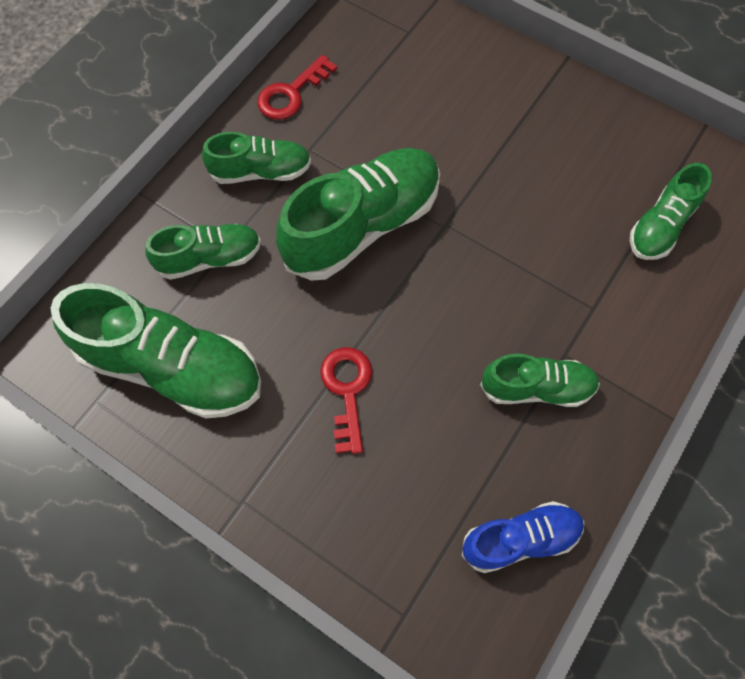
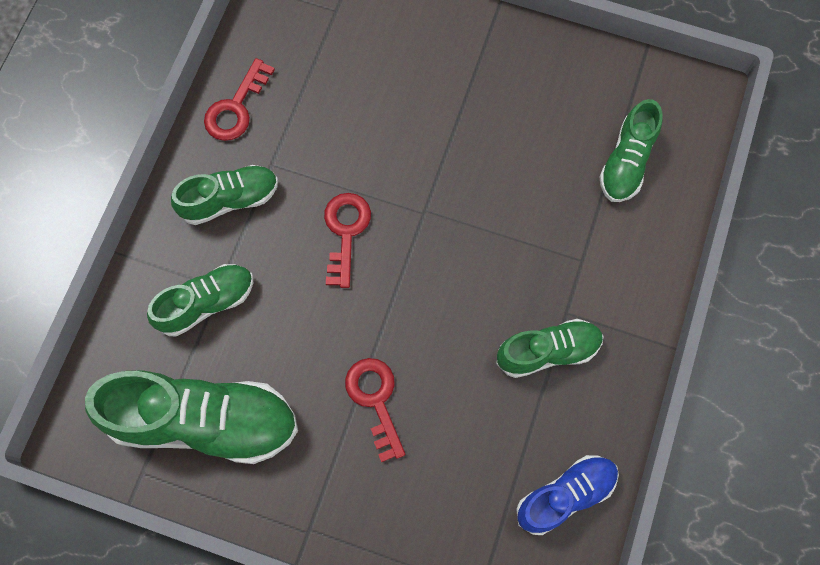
camera: 15 degrees left, 5 degrees up
green shoe [276,148,440,281] -> red key [324,193,371,288]

